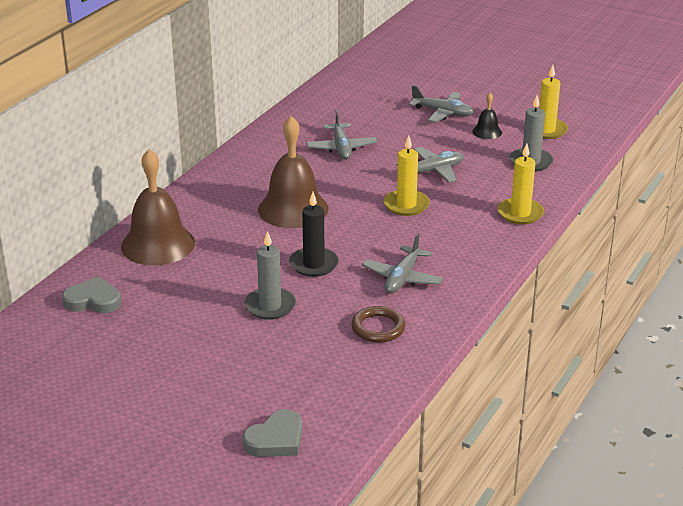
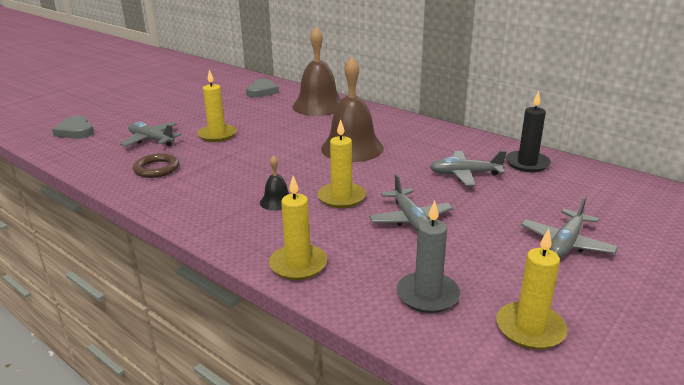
camera: 100 degrees right, 5 degrees down
grey candle [244,231,296,320] -> yellow candle [197,69,237,142]
black candle [289,192,339,277] -> black candle moved to [506,91,551,172]
grey plane [362,233,443,293] -> grey plane moved to [120,122,182,147]
black bell [472,93,502,139] -> black bell moved to [260,155,289,211]

